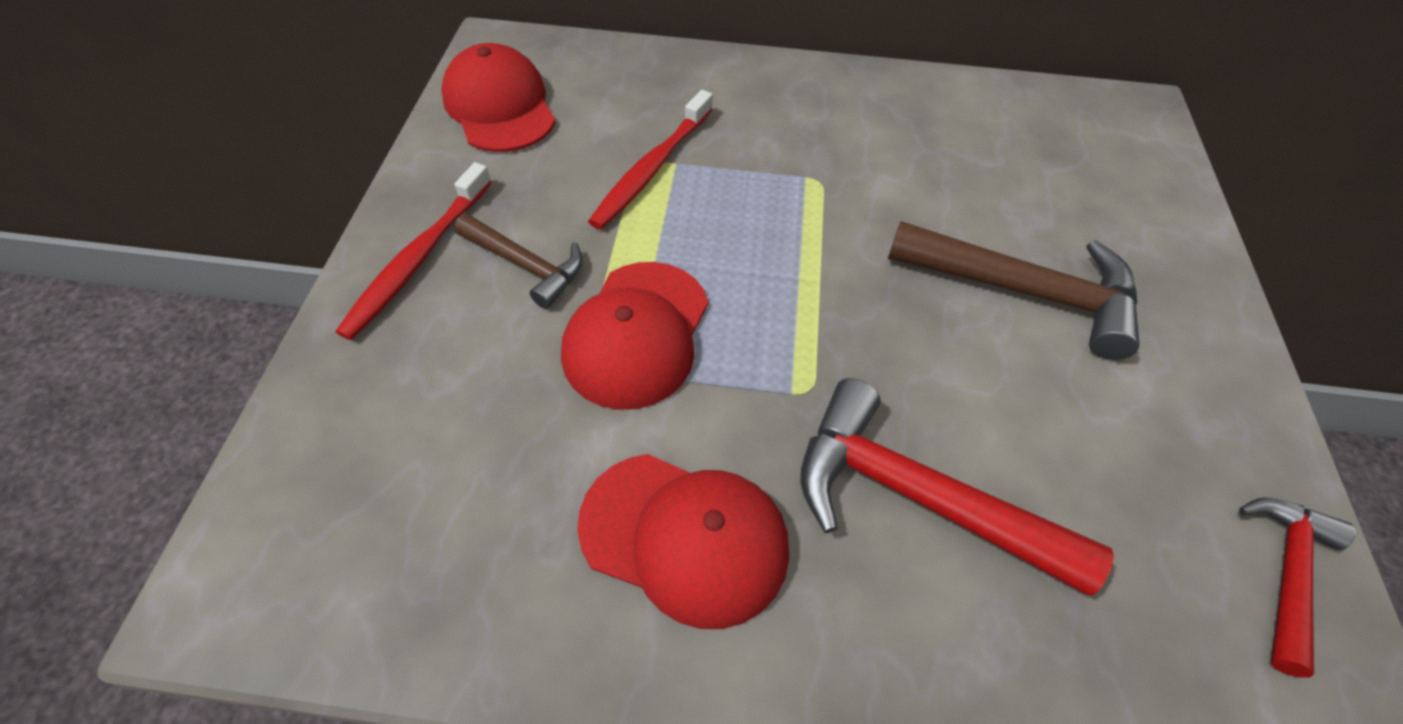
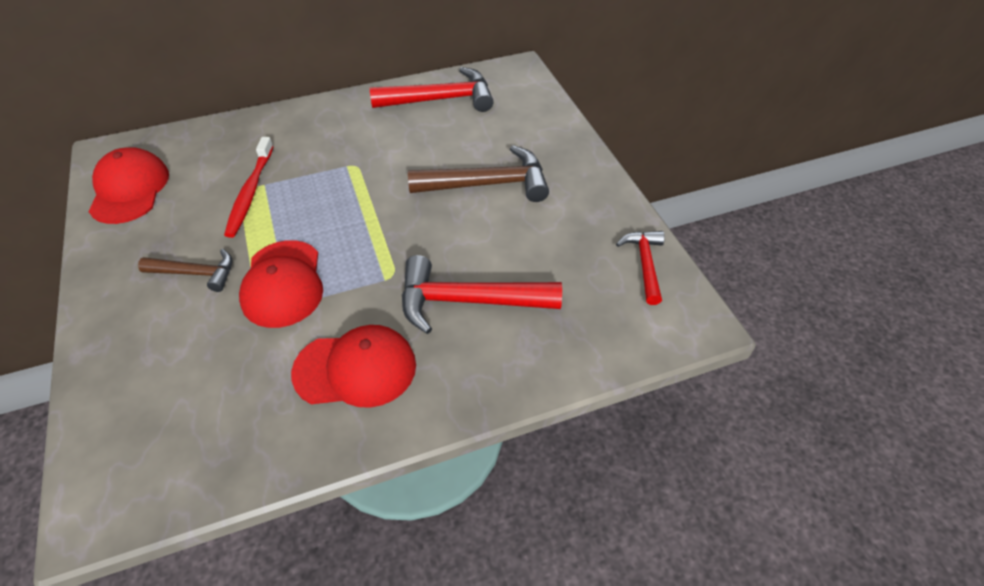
camera: 25 degrees left, 5 degrees down
red toothbrush [336,162,492,340] -> none
red cap [441,43,556,152] -> red cap turned 45 degrees clockwise [88,147,169,224]
none -> red hammer [370,67,494,112]

